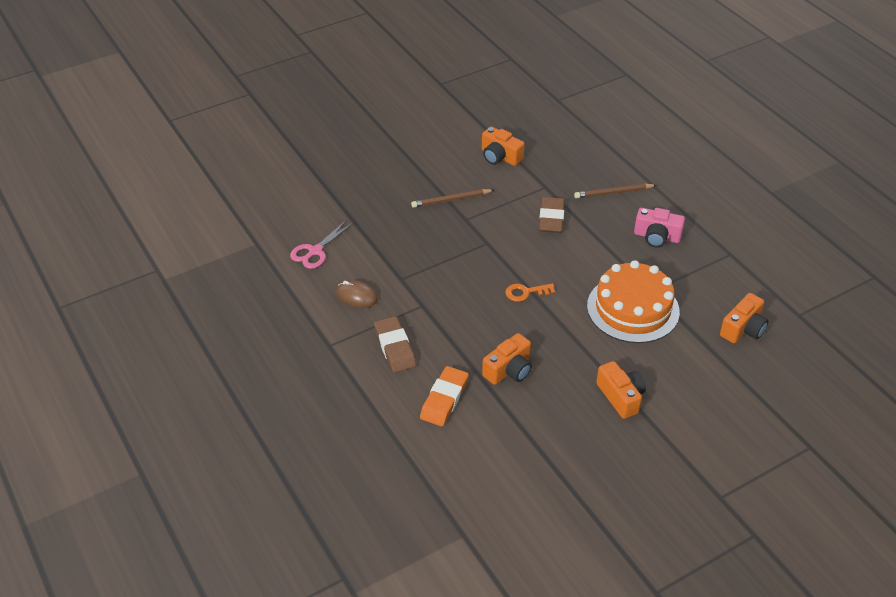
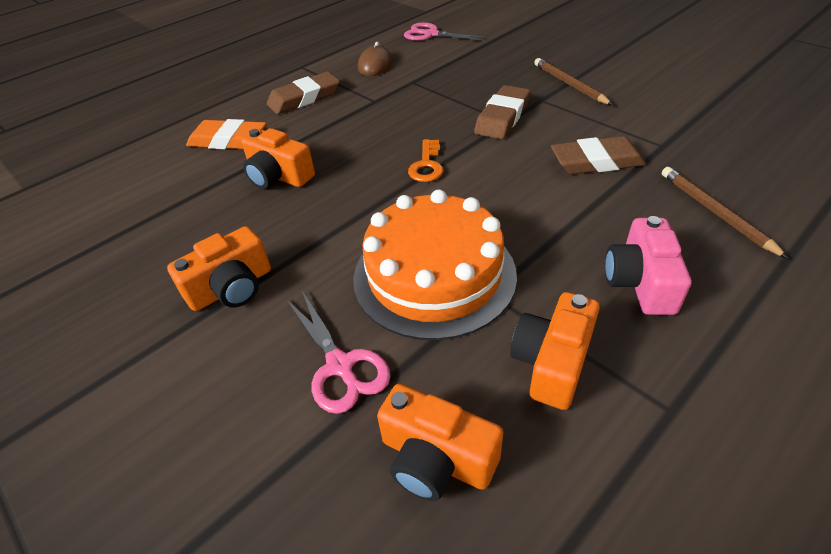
camera: 80 degrees right, 0 degrees up
orange camera [482,127,525,166] -> orange camera moved to [510,292,600,410]
orange key [505,283,555,302] -> orange key turned 150 degrees counterclockwise [408,139,443,182]
none -> pink scissors [286,291,391,414]
none -> brown eraser [474,85,531,139]

